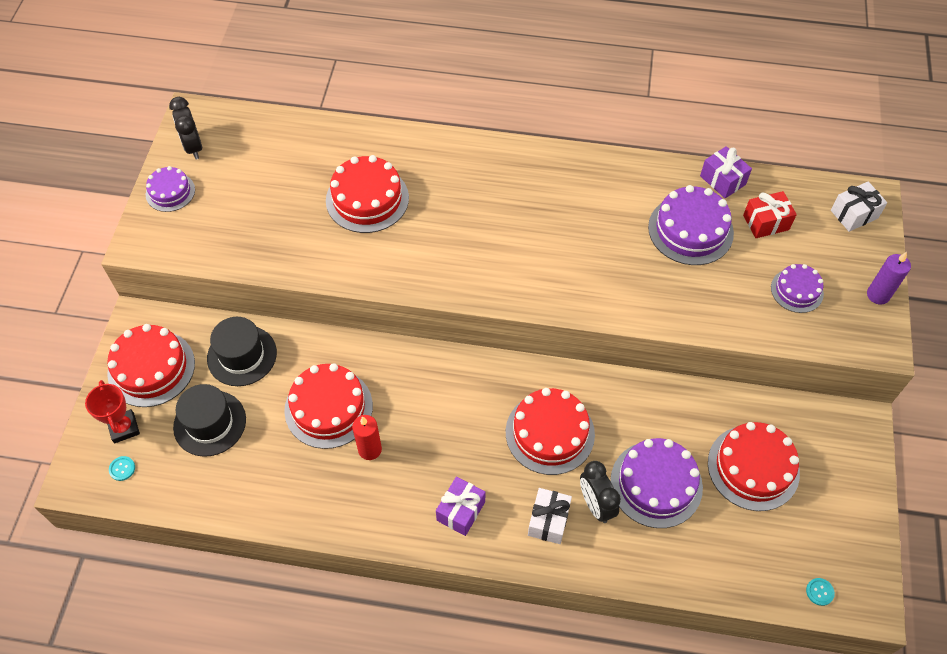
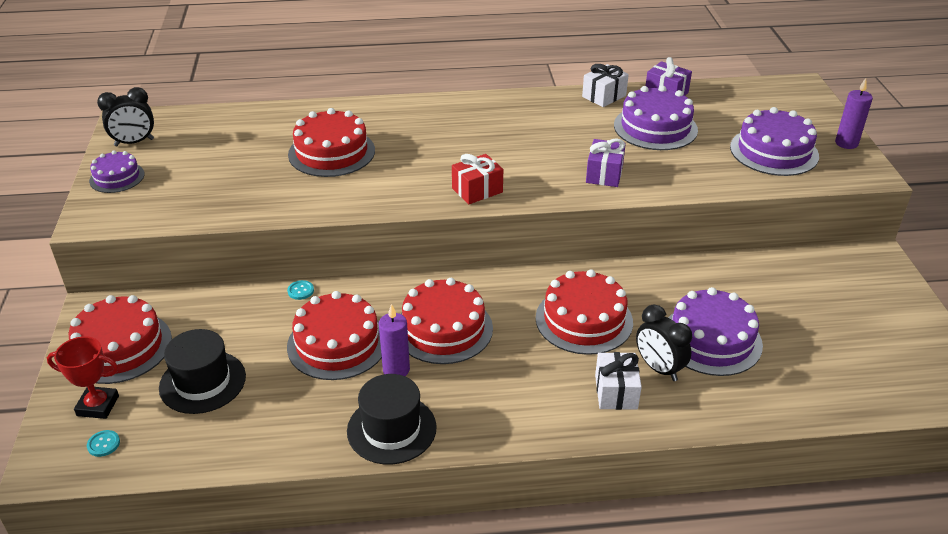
camera: 15 degrees left, 20 degrees down
red trophy [85,380,140,443] -> red trophy turned 45 degrees counterclockwise [47,336,119,419]
black clock [169,97,202,159] -> black clock turned 75 degrees counterclockwise [97,87,154,146]
black hat [207,317,277,386] -> black hat moved to [347,374,437,465]
red candle [352,415,382,460] -> purple candle [379,304,410,376]
purple gift [436,477,486,536] -> purple gift moved to [586,139,626,187]
red cake [708,422,800,511] -> red cake moved to [401,278,493,364]
red gift [743,191,797,238] -> red gift moved to [452,154,503,204]
purple cake [771,264,824,313] -> purple cake [730,107,819,176], size x1.69
turquoise button [806,578,835,606] -> turquoise button moved to [287,280,314,300]
white gift [831,181,887,232] -> white gift moved to [582,64,629,107]

